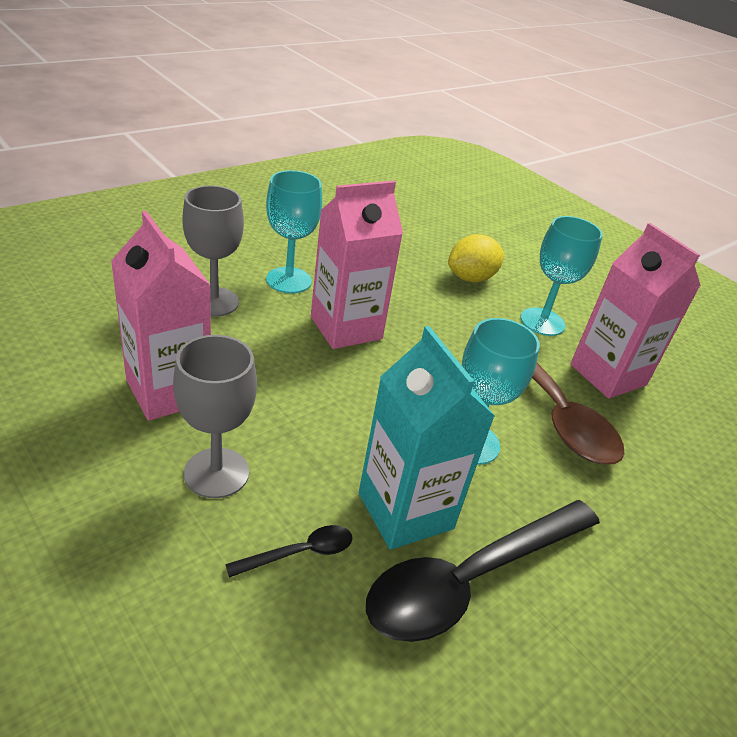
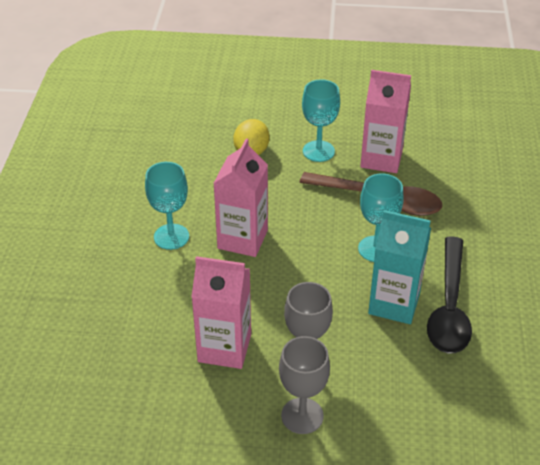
camera: 40 degrees left, 5 degrees up
grey goblet [182,185,244,317] -> grey goblet moved to [279,336,330,434]
black spoon [225,525,353,578] -> none

